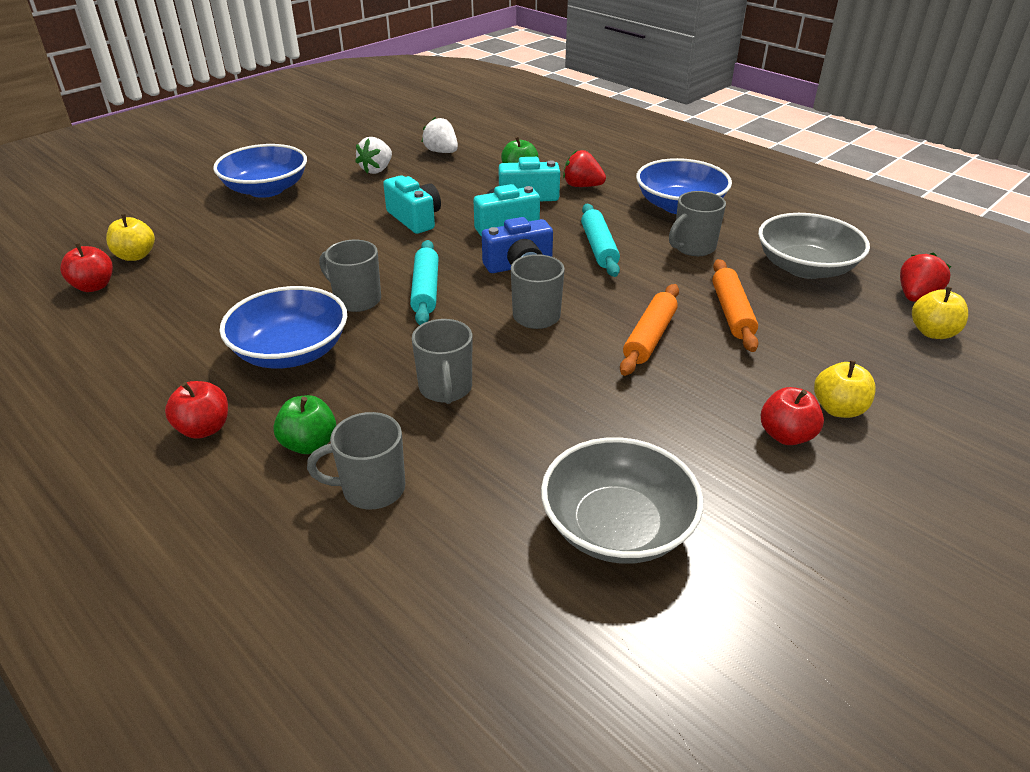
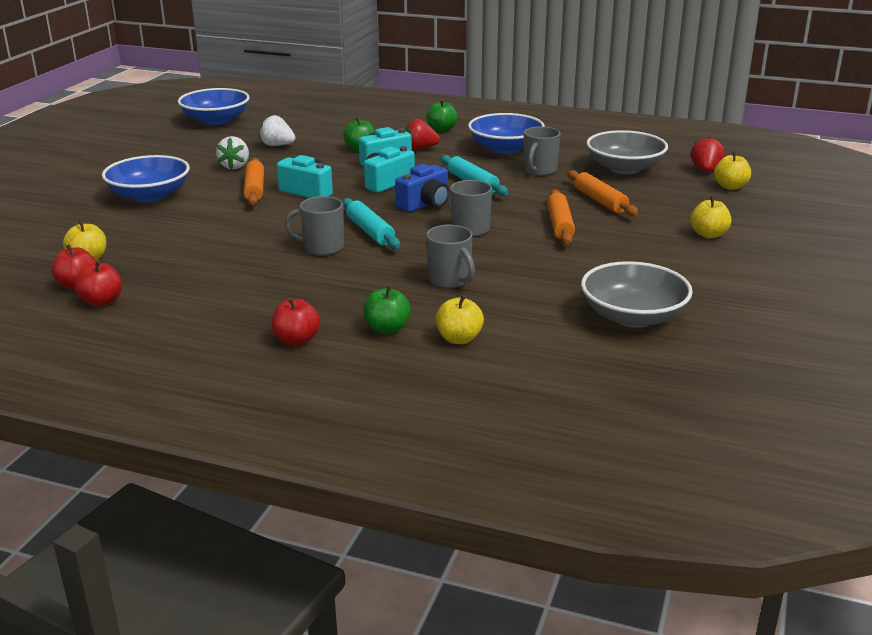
camera: 25 degrees left, 10 degrees down
blue bowl [219,286,347,369] -> blue bowl moved to [178,88,250,125]
grey mug [307,412,405,509] -> yellow apple [436,295,484,344]
red apple [761,387,824,445] -> red apple moved to [75,260,122,306]
none -> orange rolling pin [244,158,264,205]
none -> green apple [426,99,458,132]

